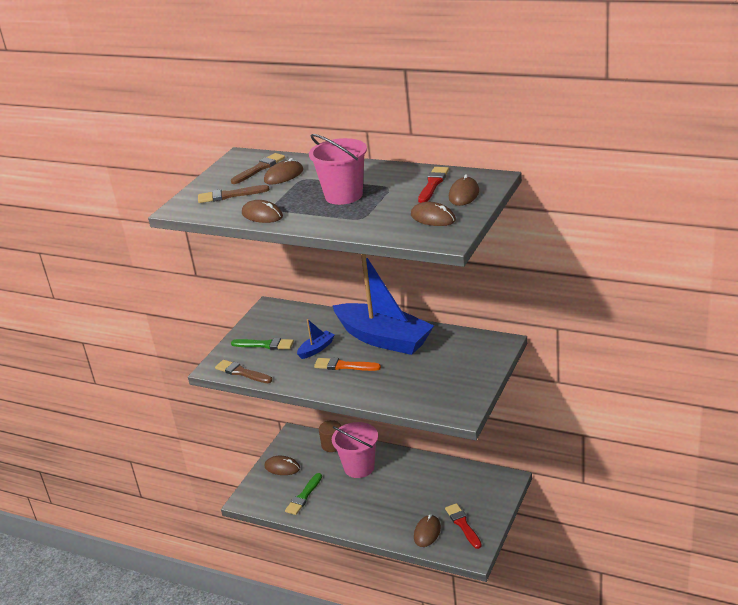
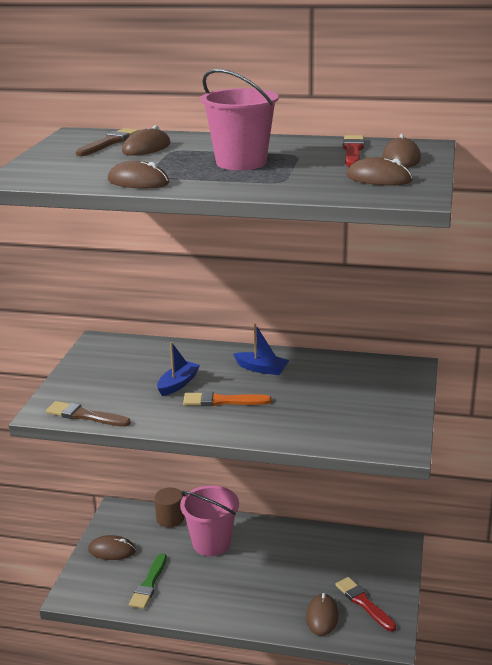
camera: 15 degrees left, 5 degrees down
brown brush [198,185,269,203] -> none
green brush [231,338,294,350] -> none
blue boat [332,254,434,355] -> blue boat [233,324,289,375], size x0.40

